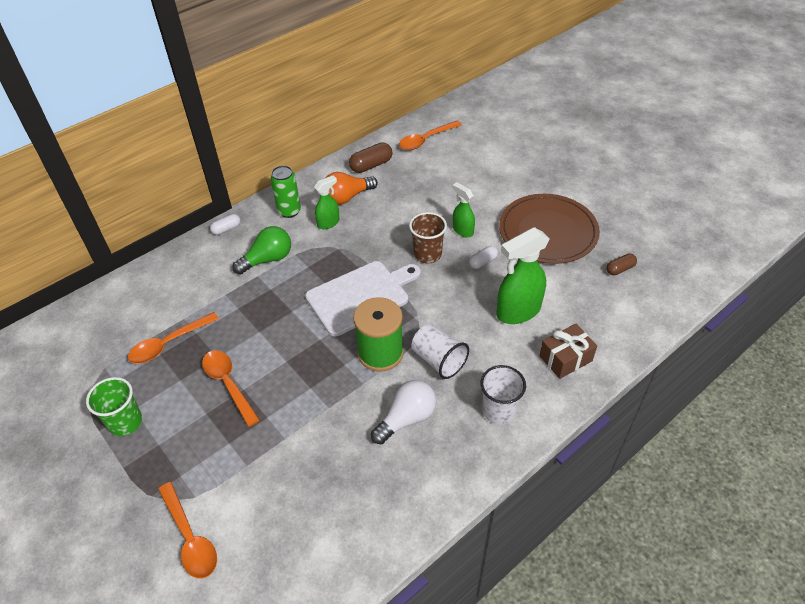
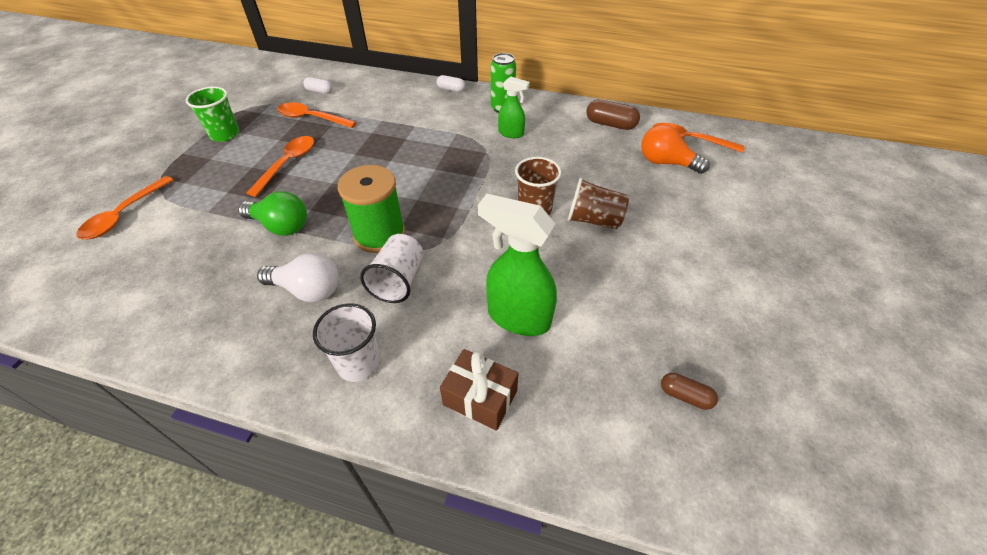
camera: 55 degrees right, 0 degrees up
green light bulb [232,226,291,275] -> green light bulb moved to [238,191,307,236]
white cutting board [305,261,421,336] -> none
orange light bulb [326,172,378,205] -> orange light bulb moved to [641,125,710,174]
green spray bottle [452,182,475,237] -> brown cup [568,178,629,229]
white capsule [469,246,498,269] -> white capsule moved to [303,77,333,94]
brown plate [499,194,600,264] -> none

